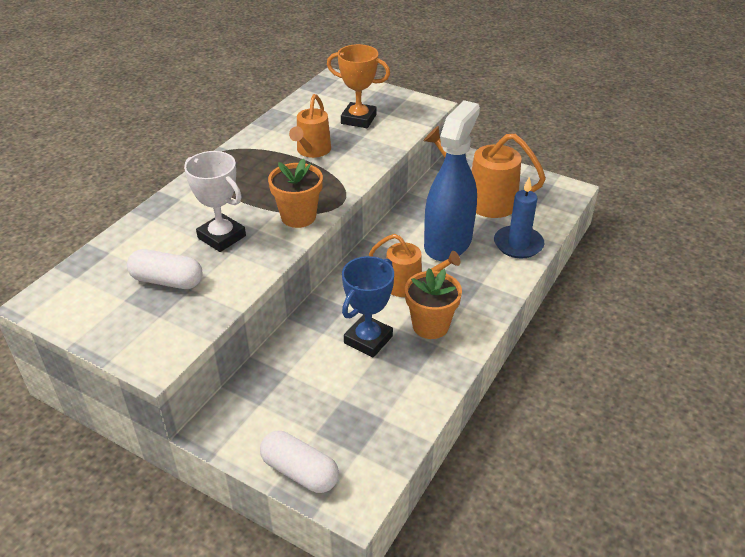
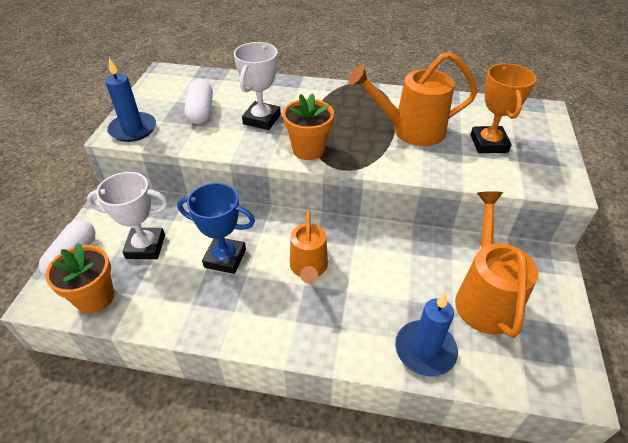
camera: 70 degrees right, 5 degrees up
orange watering can [289,94,331,158] -> orange watering can [349,52,478,146], size x1.51
orange flower pot [405,268,462,339] -> orange flower pot moved to [46,243,114,314]
blue spray bottle [424,100,480,261] -> none
none -> white trophy [87,172,168,259]
none -> blue candle [105,58,156,142]

